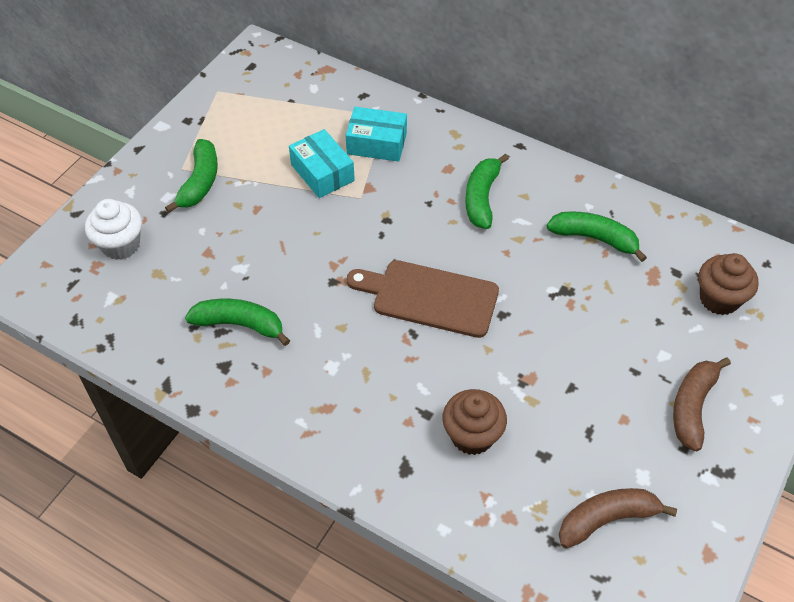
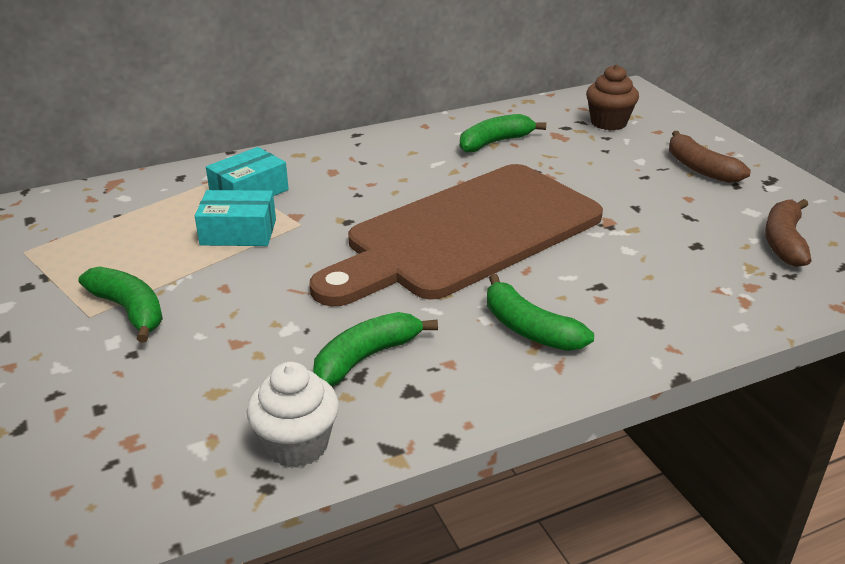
camera: 55 degrees left, 20 degrees down
white cupcake [85,199,142,260] -> white cupcake moved to [247,362,339,468]
brown cutting board [346,260,499,338] -> brown cutting board [310,164,603,307], size x1.85
brown cupcake [442,389,507,455] -> none
green banana [465,154,509,229] -> green banana moved to [487,274,594,351]

